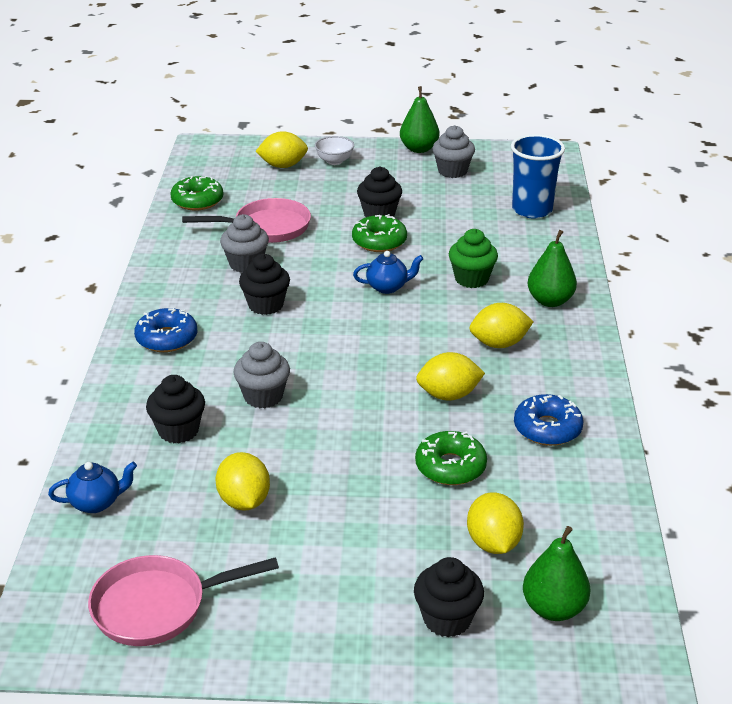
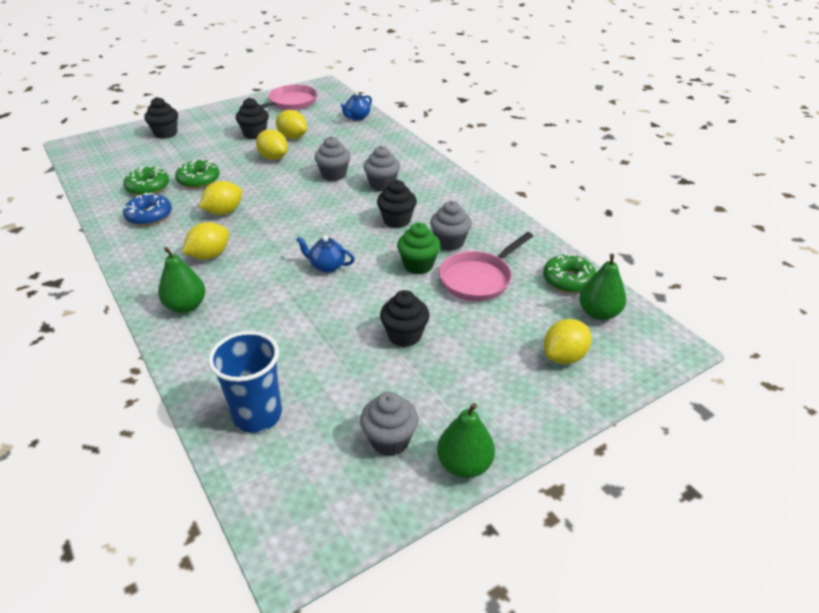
camera: 145 degrees right, 5 degrees up
blue donut [134,308,197,352] -> none
black cupcake [146,375,205,443] -> black cupcake moved to [236,98,269,139]
white bowl [315,136,354,165] -> none
green donut [352,214,407,252] -> green donut moved to [123,166,169,196]
blue teapot [353,251,423,294] -> blue teapot turned 60 degrees clockwise [296,236,355,273]
green cupcake [449,229,498,288] -> green cupcake moved to [397,223,441,274]
yellow lemon [467,492,524,554] -> yellow lemon moved to [256,129,288,160]
green pear [523,526,590,621] -> green pear moved to [579,254,627,320]
none -> grey cupcake [363,146,400,191]

